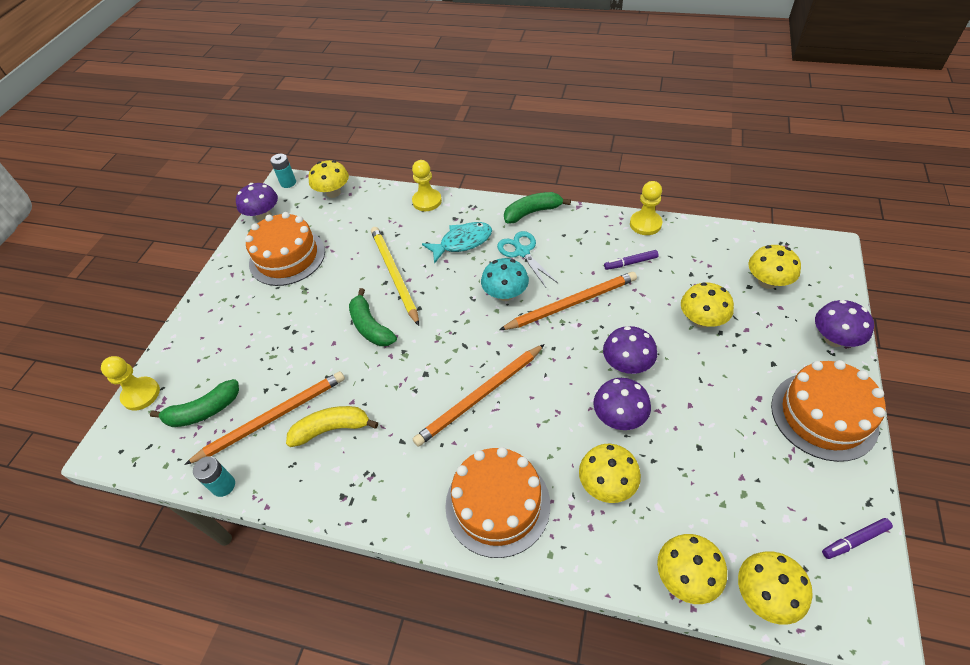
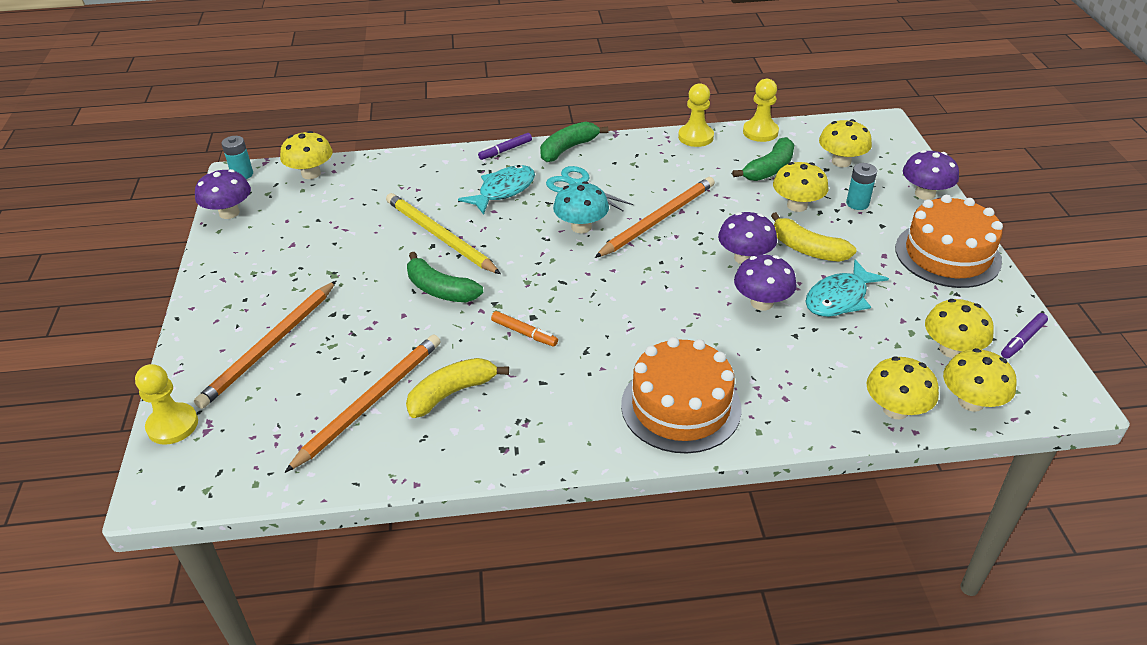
camera: 25 degrees left, 10 degrees down
green banana [150,379,239,427] -> green banana moved to [732,137,794,181]
turquoise battery [193,456,235,497] -> turquoise battery moved to [846,163,877,210]
orange cake [245,212,325,286] -> none
yellow pawn [412,160,442,211] -> yellow pawn moved to [743,79,779,142]
orange pencil [413,344,545,447] -> orange pencil moved to [194,281,336,409]
yellow mushroom [579,444,641,503] -> yellow mushroom moved to [925,299,994,358]
purple marker [604,250,658,270] -> purple marker moved to [478,133,532,160]
none -> orange marker [491,311,558,347]
none -> yellow banana [771,212,856,262]
none -> turquoise fish [806,260,889,317]

